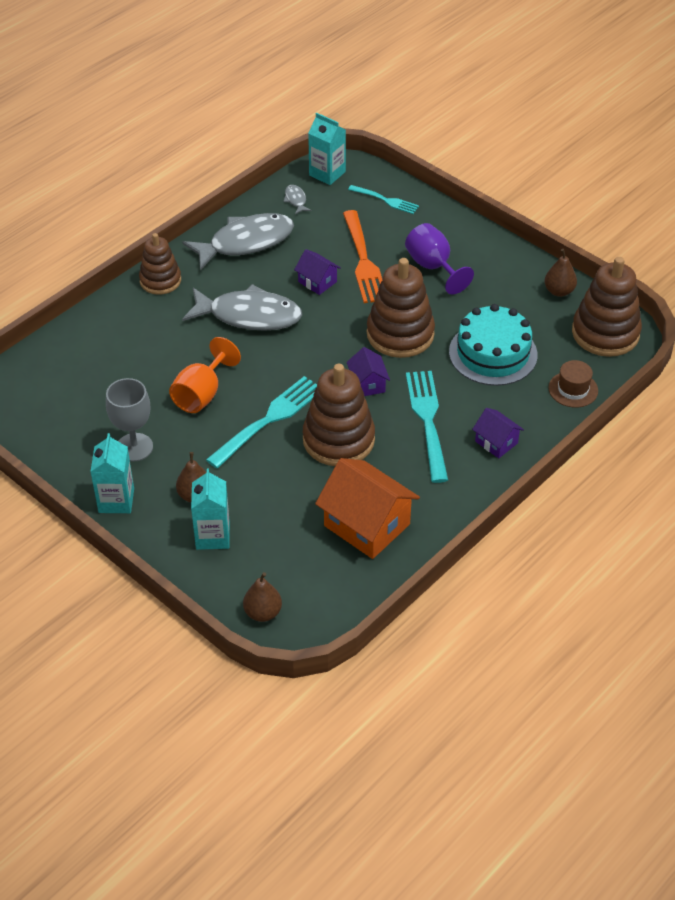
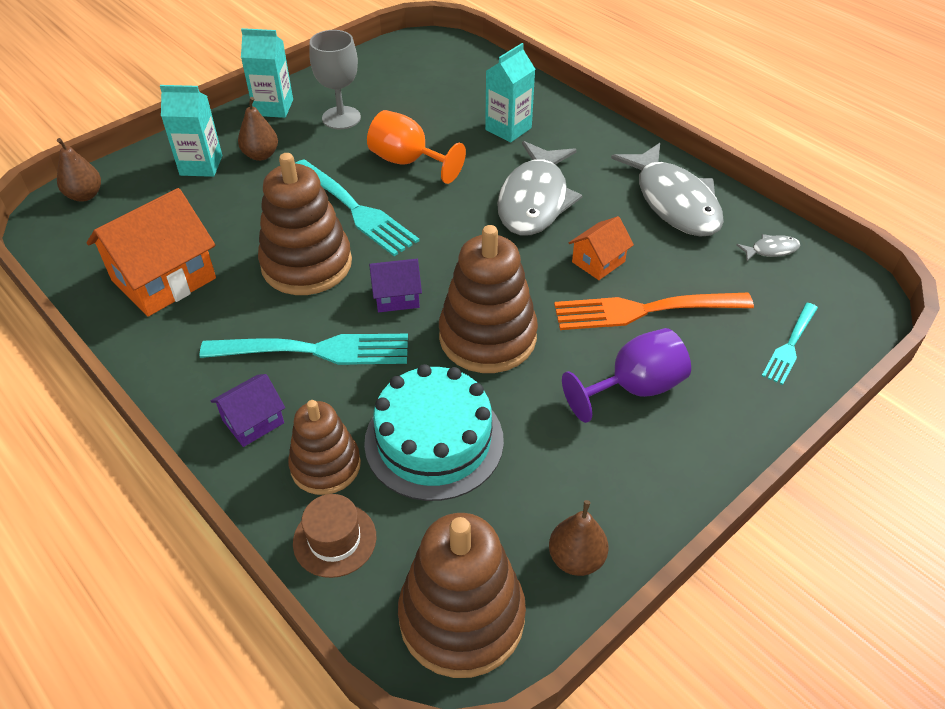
camera: 95 degrees right, 0 degrees up
brown stacking toy [139,233,181,295] -> brown stacking toy moved to [288,400,361,495]
purple house [294,249,341,295] -> orange house [569,216,634,280]
turquoise carton [308,113,346,185] -> turquoise carton moved to [485,43,535,143]

